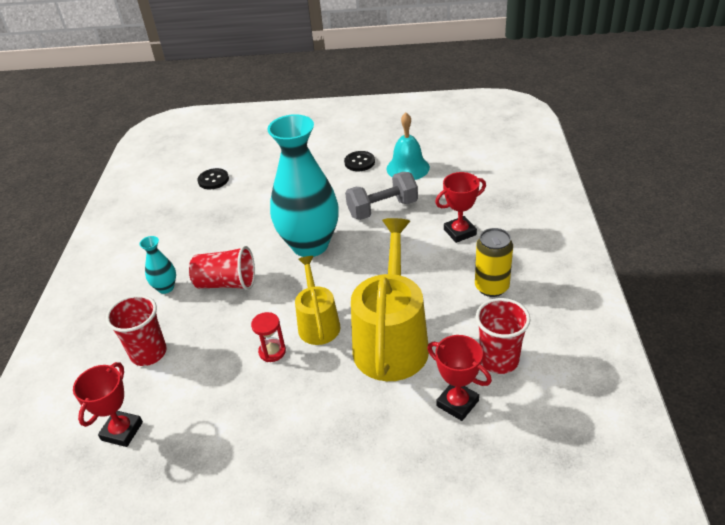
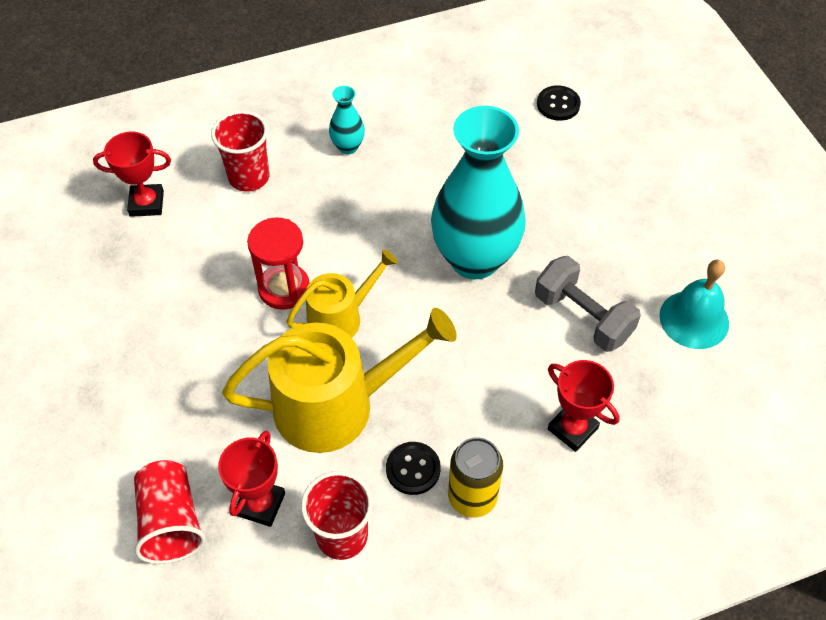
camera: 65 degrees right, 15 degrees up
red cup [189,246,255,290] -> red cup moved to [134,460,206,564]
red hourglass [251,312,286,362] -> red hourglass [247,217,309,310], size x1.59
black button [344,151,375,171] -> black button moved to [386,442,441,495]

